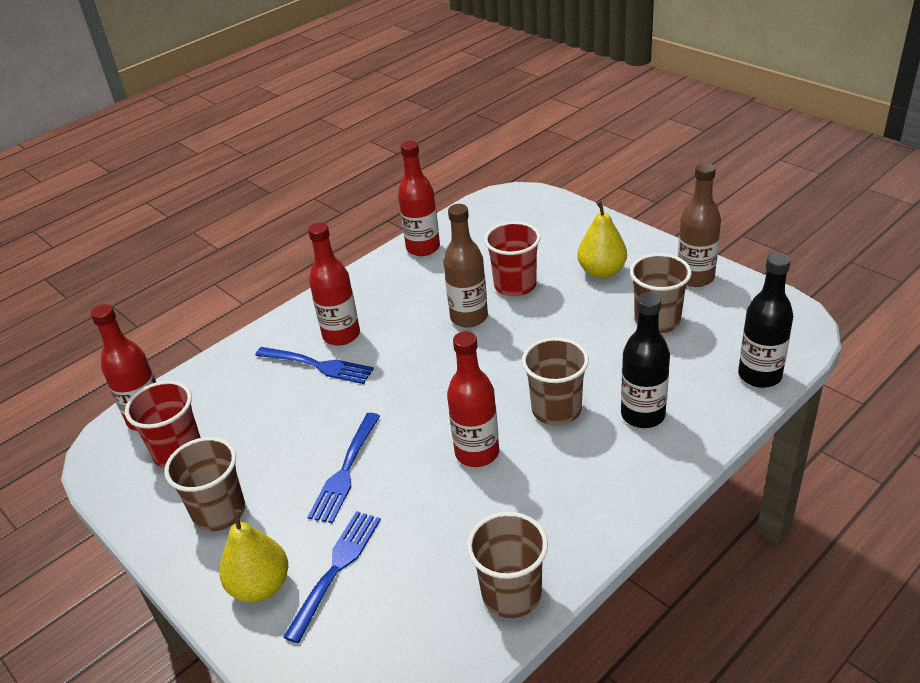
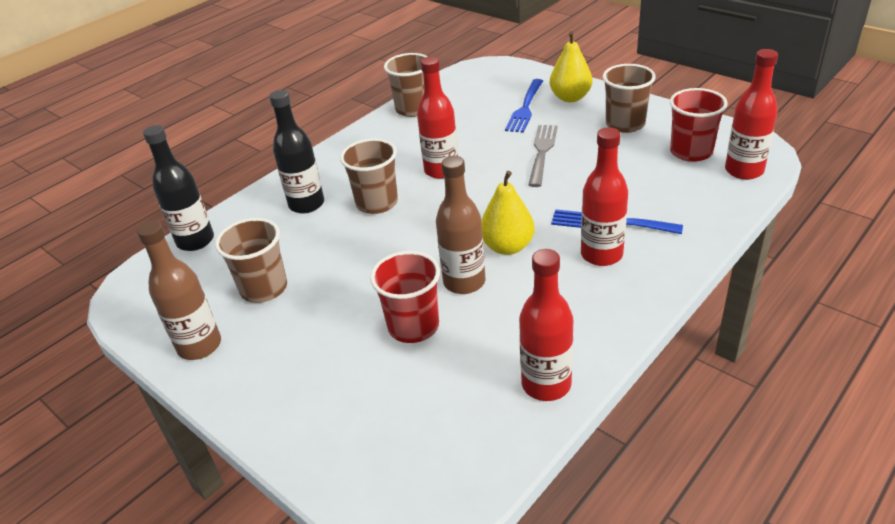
camera: 175 degrees right, 0 degrees up
blue fork [308,413,380,524] -> grey fork [528,125,558,187]
yellow pear [577,201,627,278] -> yellow pear moved to [481,171,535,255]

